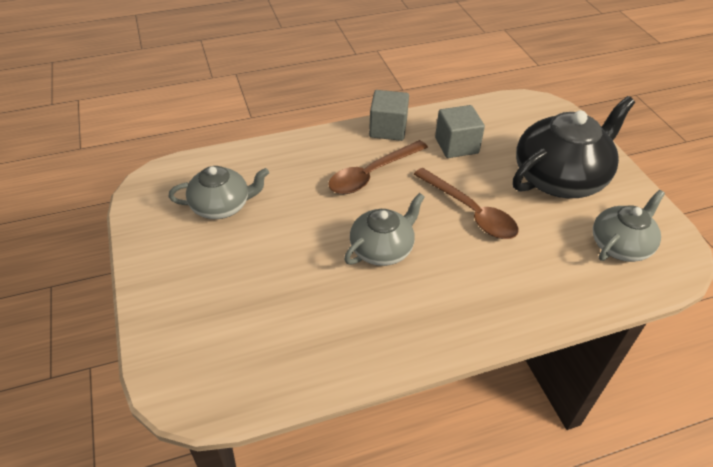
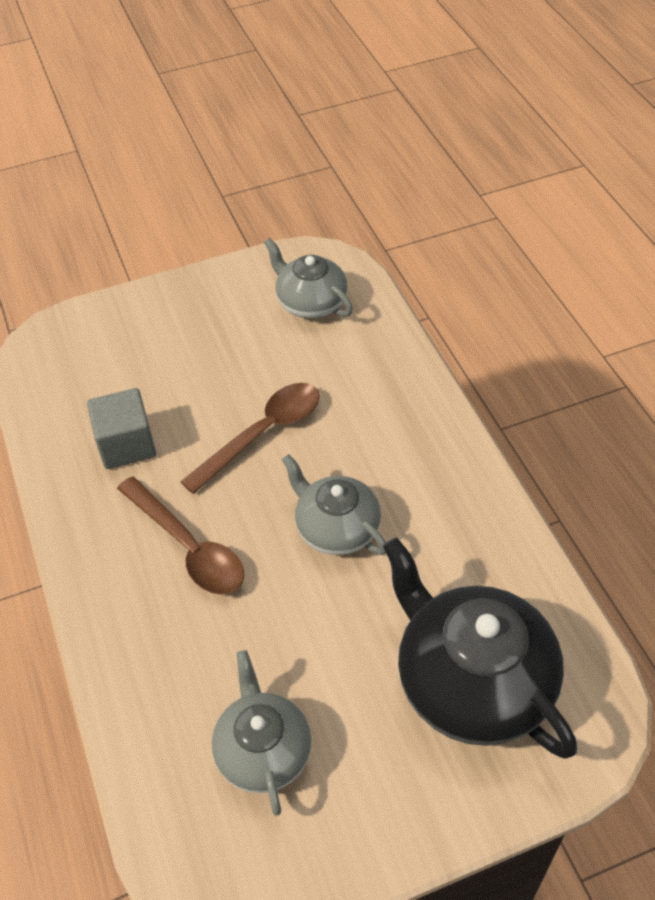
camera: 90 degrees left, 5 degrees up
grey cube [369,90,409,141] -> none
black teapot [512,96,635,198] -> black teapot moved to [383,537,577,758]

